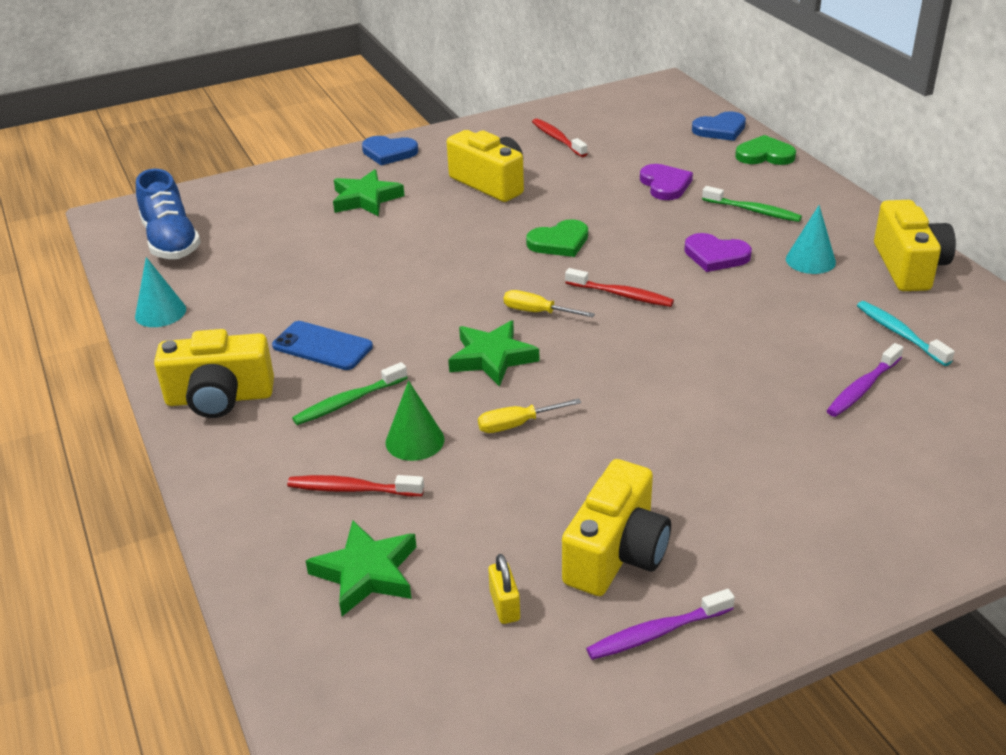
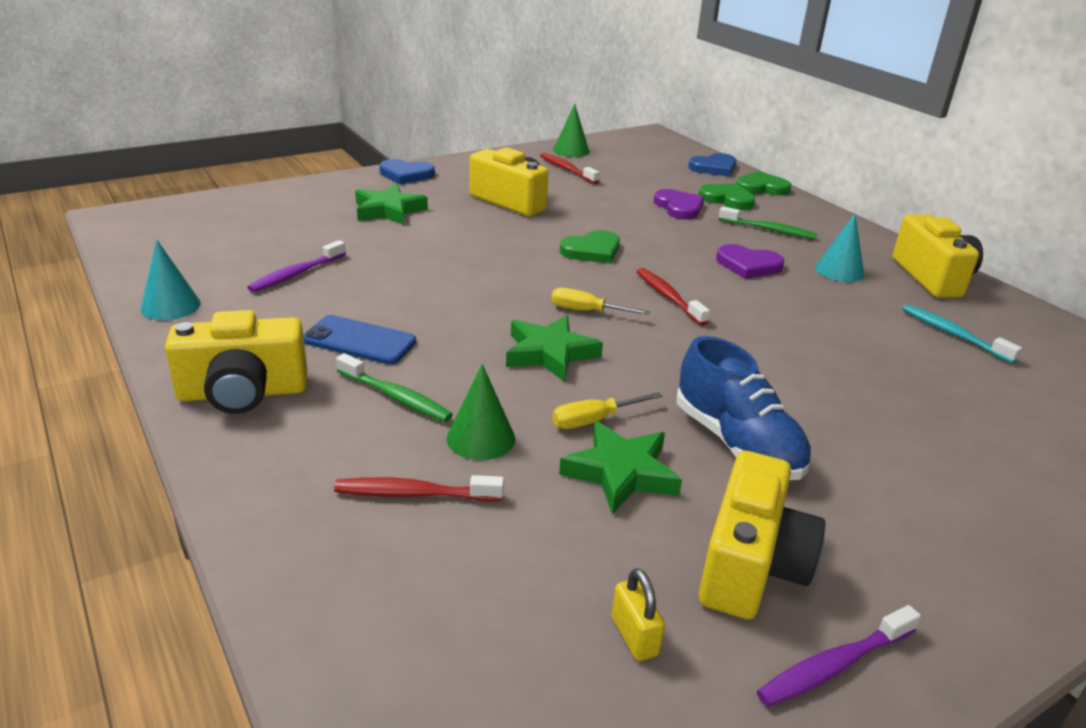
camera: 10 degrees left, 5 degrees down
blue shoe [136,169,201,259] -> blue shoe moved to [677,336,812,480]
green toothbrush [292,362,408,425] -> green toothbrush turned 105 degrees counterclockwise [336,353,453,422]
green star [306,521,416,616] -> green star moved to [559,421,682,514]
red toothbrush [565,268,674,307] -> red toothbrush turned 135 degrees counterclockwise [636,268,710,326]
purple toothbrush [826,343,903,417] -> purple toothbrush moved to [247,240,346,293]
none -> green cone [553,104,589,157]
none -> green heart [699,184,755,210]

